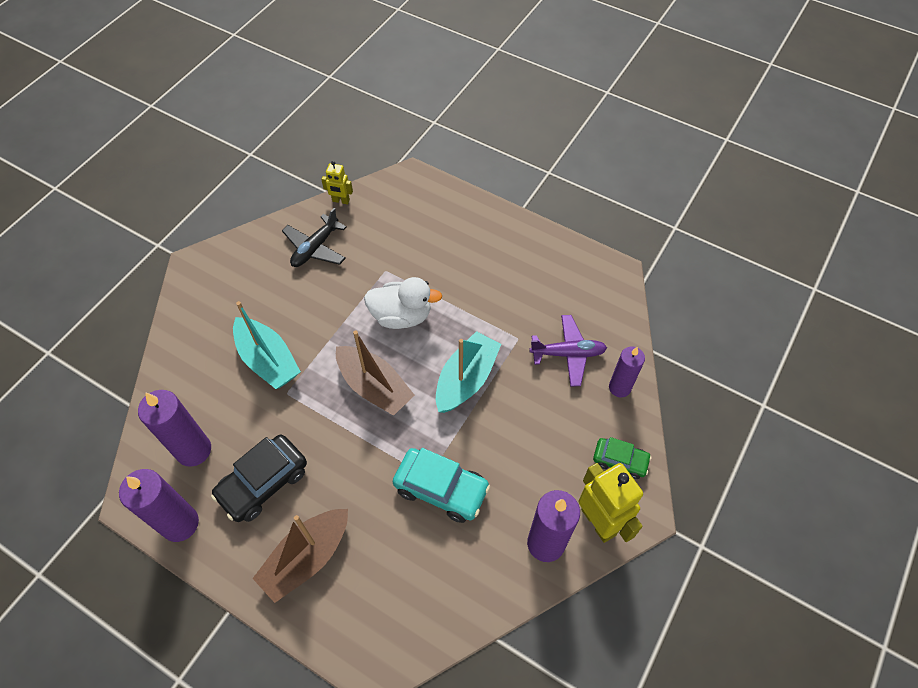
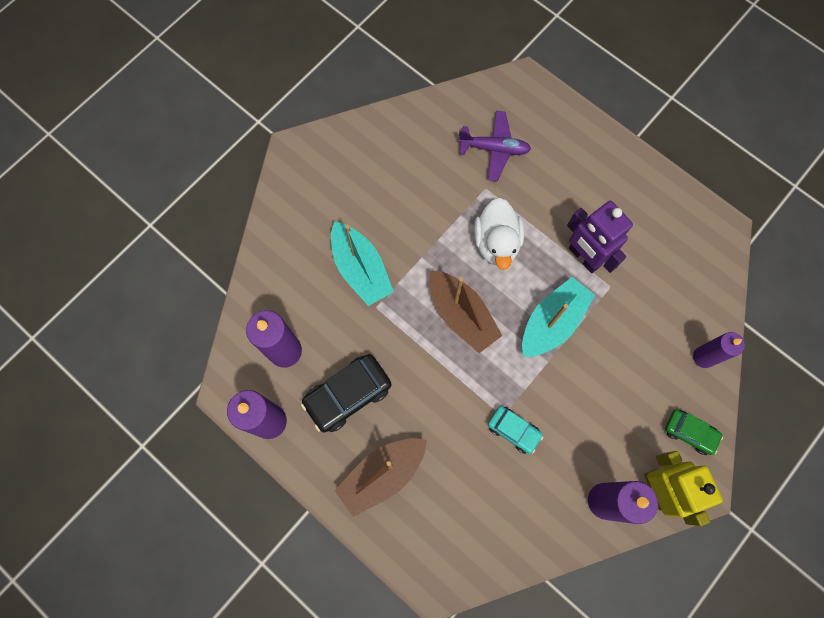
camera: 10 degrees right, 15 degrees up
black plane [282,208,347,267] -> none
yellow robot [321,161,353,204] -> none
white duck [364,277,442,329] -> white duck turned 75 degrees clockwise [474,198,524,270]
turquoise car [393,448,490,523] -> turquoise car [488,406,543,454], size x0.61
purple plane [529,315,607,387] -> purple plane moved to [458,111,531,181]
none -> purple robot [567,201,633,273]

